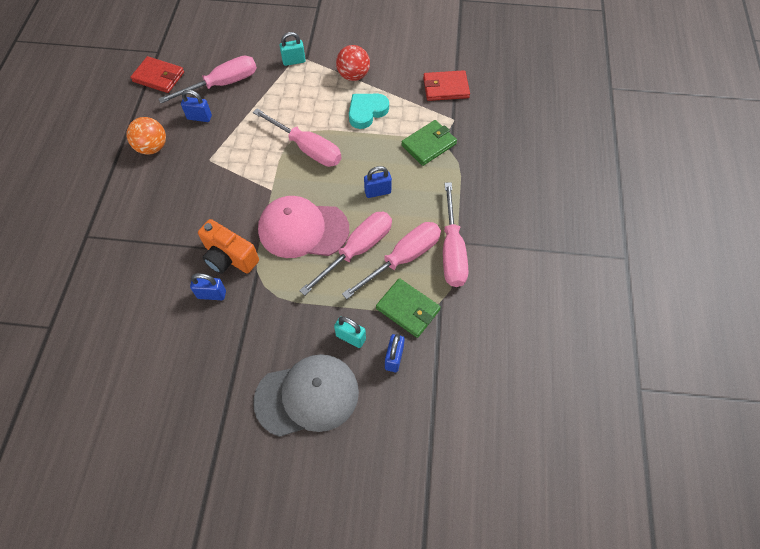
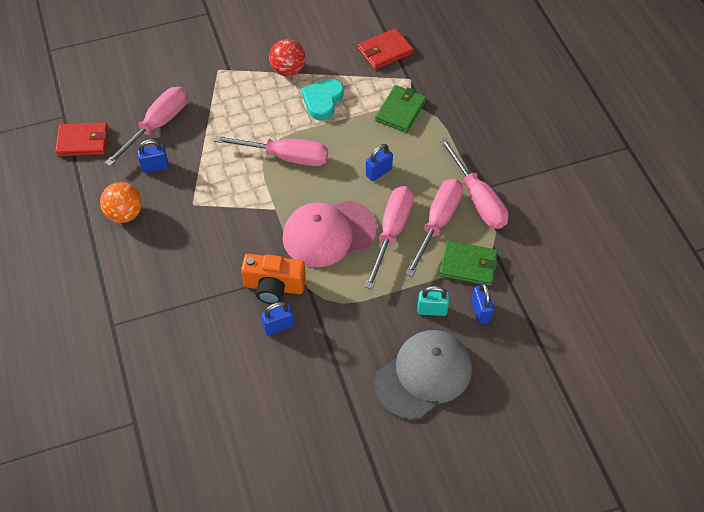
camera: 25 degrees left, 5 degrees down
turquoise padlock [279,32,306,66] -> none

